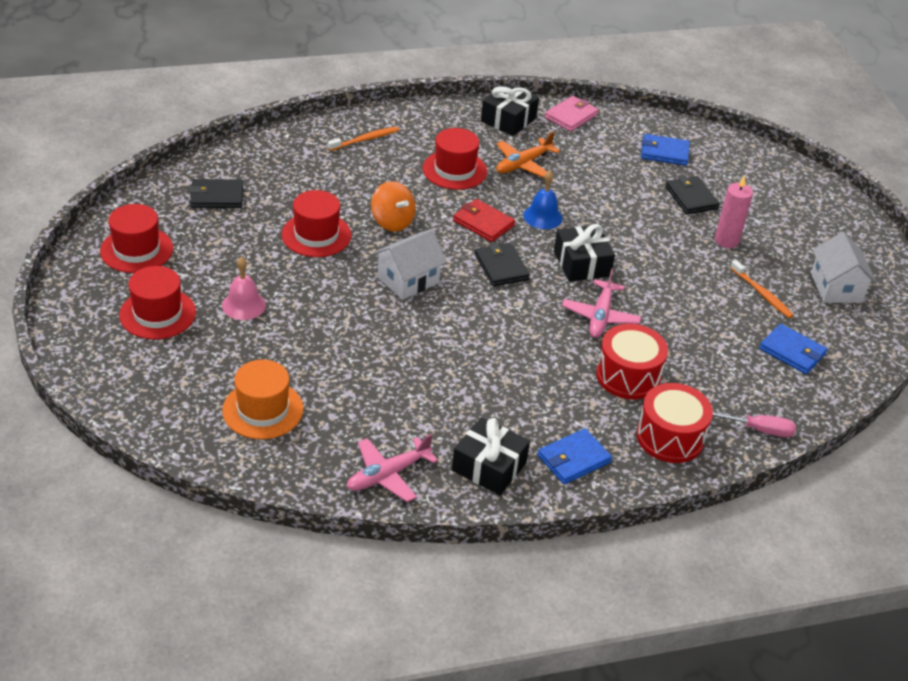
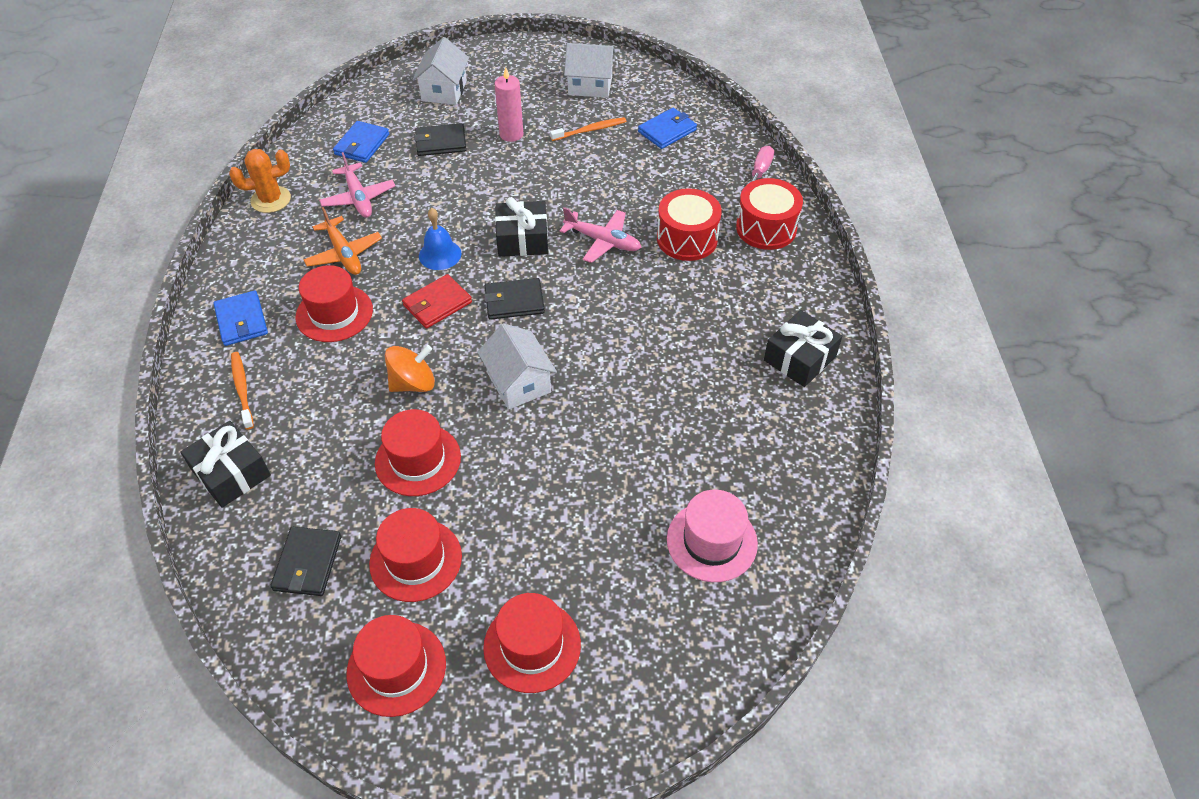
camera: 75 degrees left, 10 degrees up
pink bell [222,257,266,320] -> none
orange hat [222,360,304,439] -> pink hat [667,490,758,582]
pink plane [347,434,438,502] -> pink plane moved to [319,152,395,218]
black gift [481,83,539,136] -> black gift moved to [181,421,271,508]
blue wallet [538,428,612,484] -> blue wallet moved to [213,290,268,346]
pink wallet [545,96,599,132] -> orange cactus [229,149,291,213]
none -> red hat [369,508,462,602]
none -> white house [412,37,469,105]

